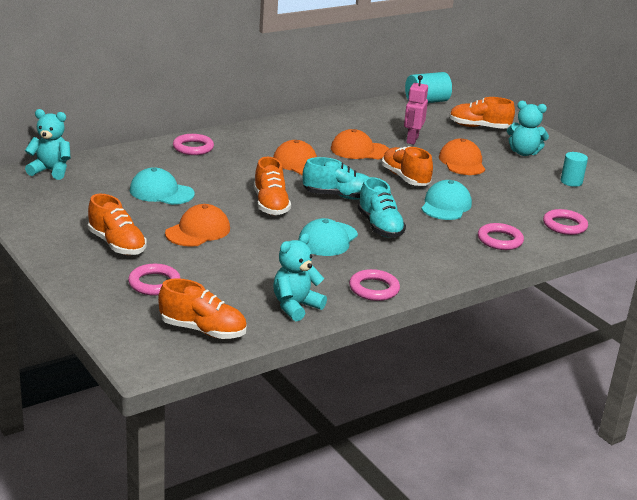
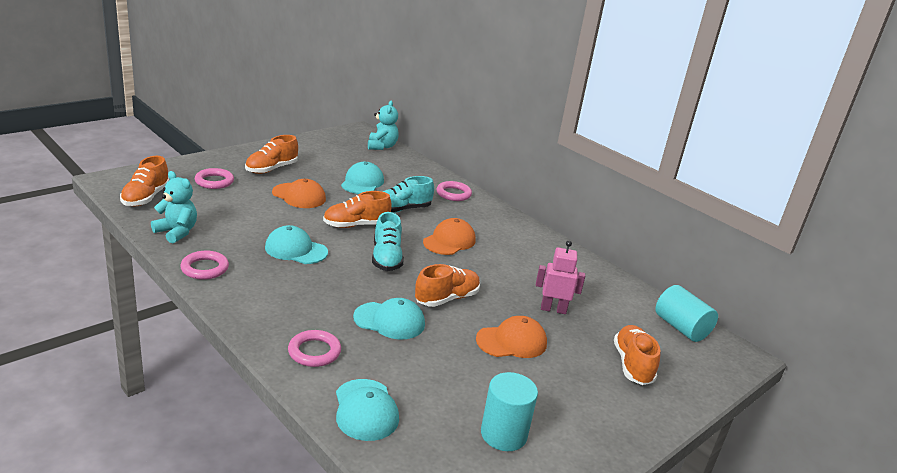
camera: 80 degrees right, 0 degrees up
orange cap [331,129,389,160] -> none
turquoise shoe [358,177,406,238] -> turquoise shoe moved to [382,176,434,213]
turquoise teddy bear [507,101,549,156] -> none
pink ring [543,209,588,235] -> turquoise cap [336,379,399,441]
turquoise cylinder [561,152,588,187] -> turquoise cylinder [481,372,538,451], size x1.53

